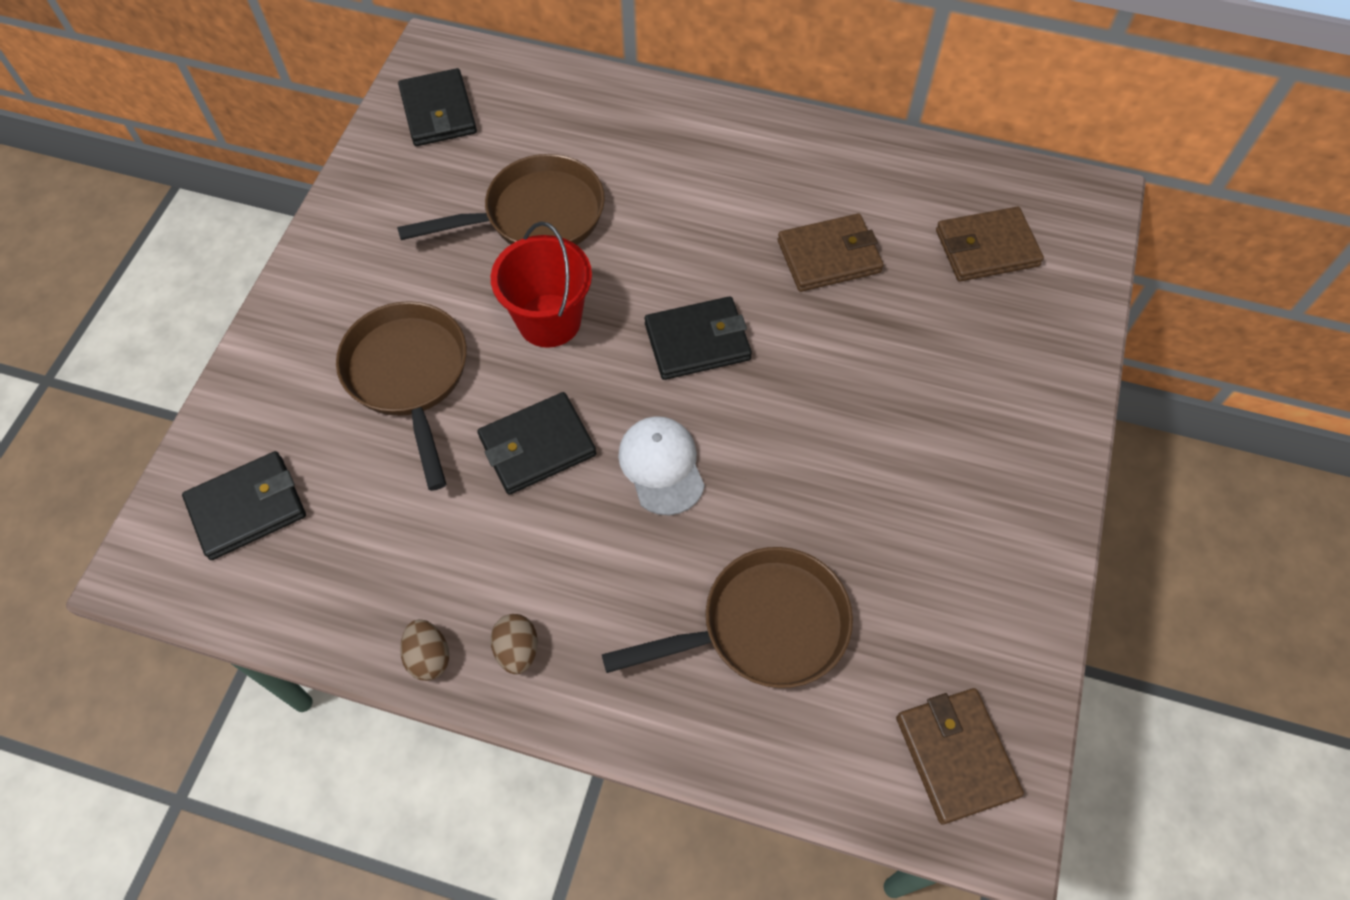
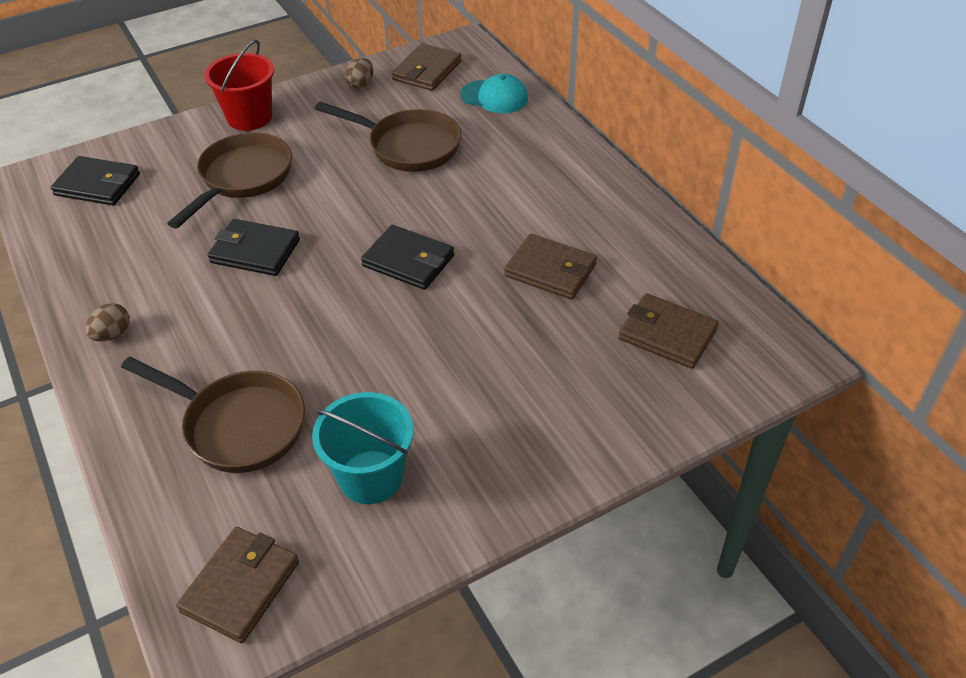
camera: 45 degrees right, 15 degrees down
black wallet [398,68,477,146] -> brown wallet [392,43,461,91]
brown egg [400,619,449,681] -> brown egg moved to [345,58,373,89]
red bucket [491,222,592,348] -> red bucket moved to [204,40,274,131]
white cap [618,416,705,515] -> none
none -> turquoise bucket [312,392,414,504]
none -> turquoise cap [460,74,528,113]

